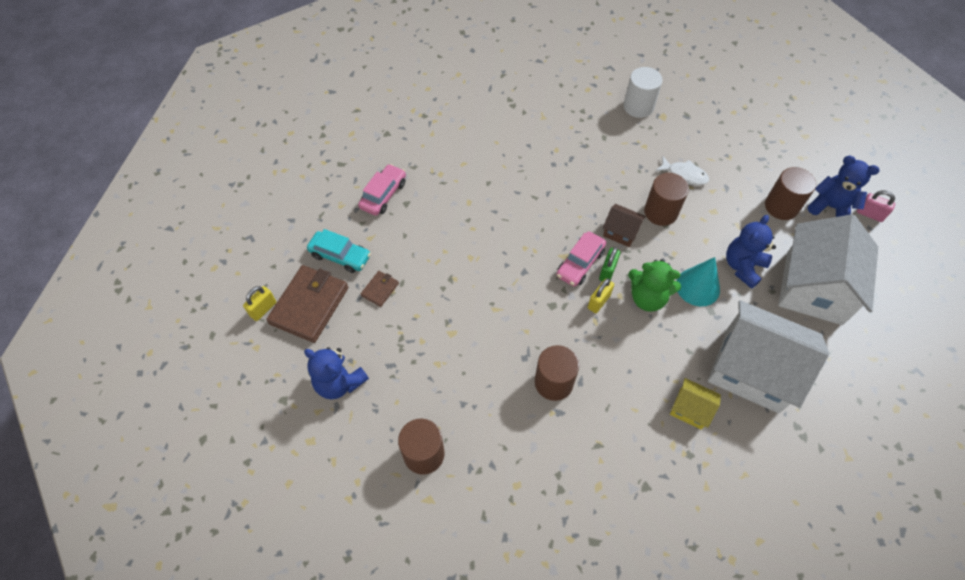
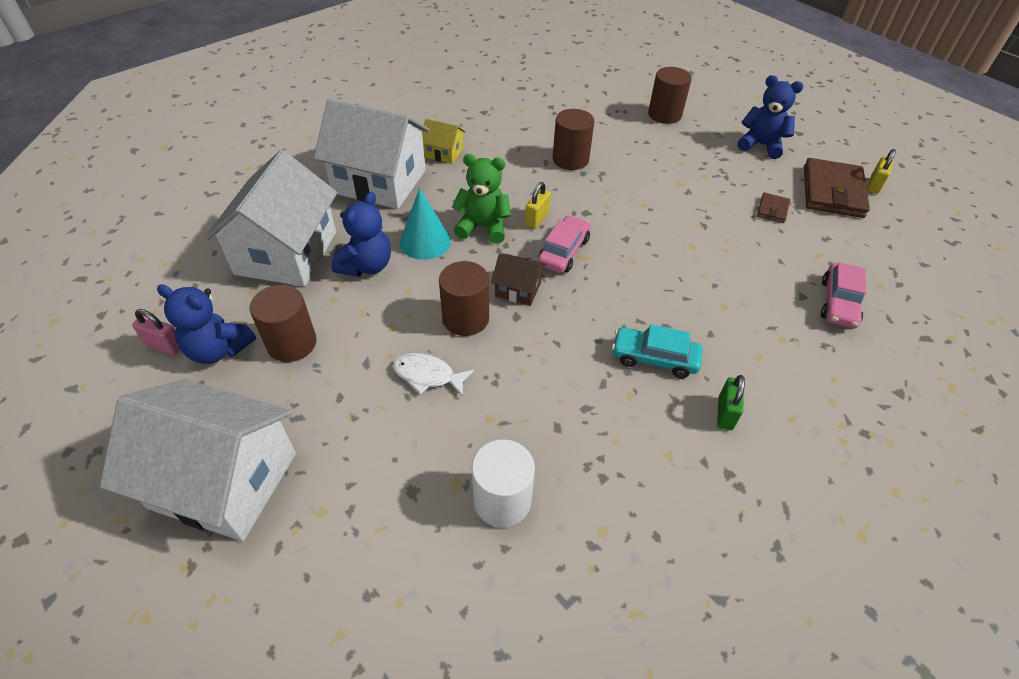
camera: 170 degrees right, 10 degrees down
turquoise car [307,229,371,273] -> turquoise car moved to [612,324,702,378]
green padlock [599,247,620,282] -> green padlock moved to [717,375,745,430]
none -> white house [100,379,296,541]

